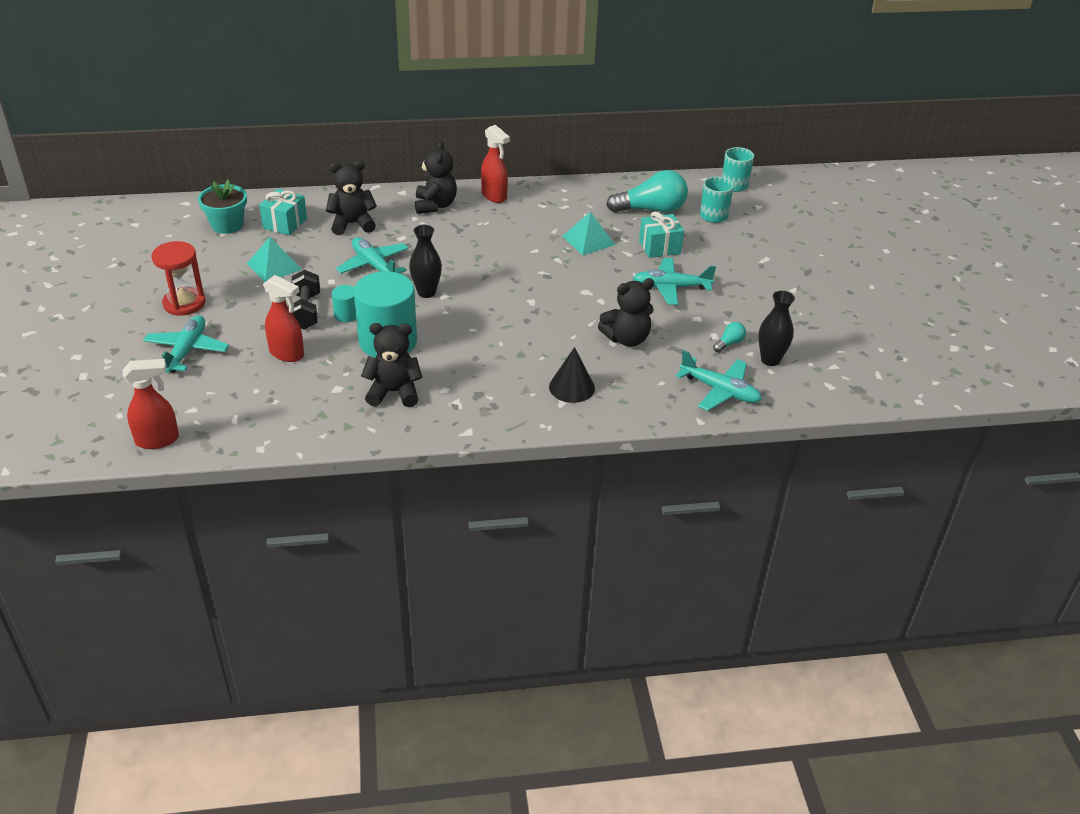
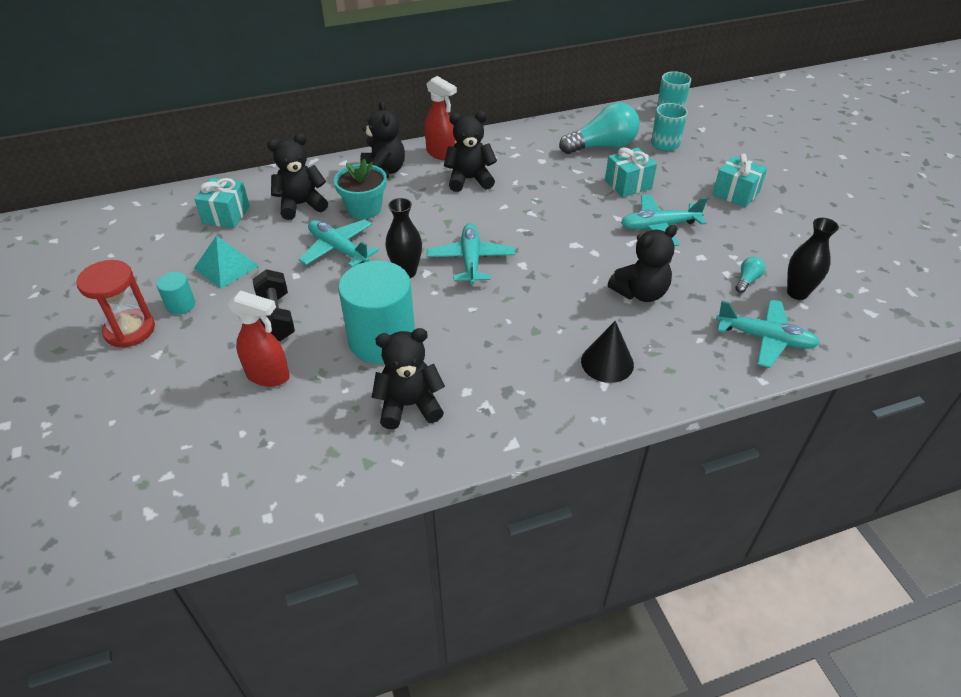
camera: 10 degrees left, 5 degrees up
red spray bottle [123,359,179,449] -> none
turquoise plane [143,315,229,373] -> turquoise plane moved to [427,223,515,284]
turquoise flower pot [198,180,247,234] -> turquoise flower pot moved to [334,159,387,219]
turquoise cylinder [332,285,356,322] -> turquoise cylinder moved to [156,272,195,315]
turquoise pyramid [562,212,615,255] -> none
none -> black teddy bear [444,111,497,192]
none -> turquoise gift [712,153,767,208]

